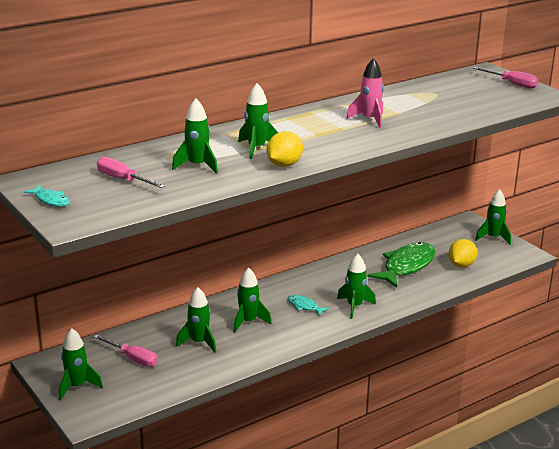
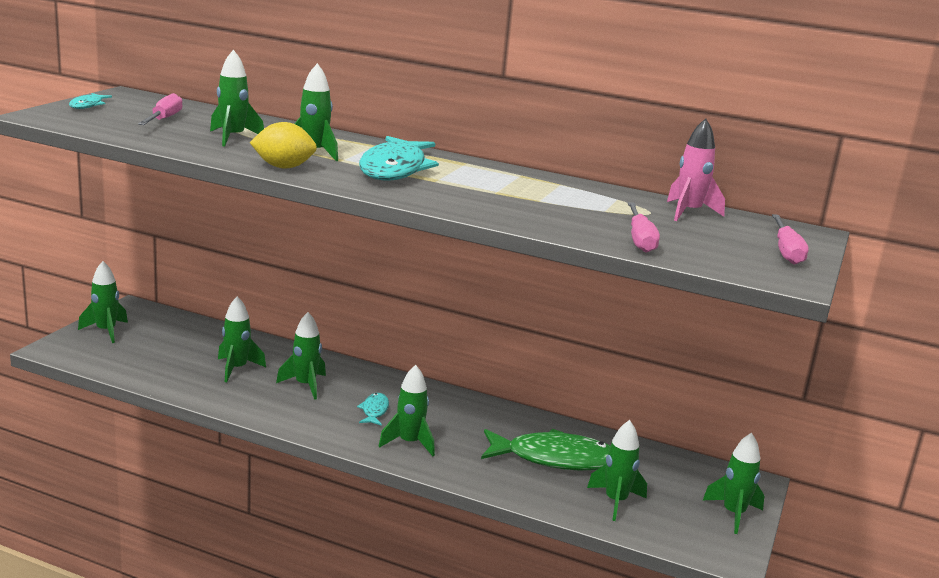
camera: 55 degrees right, 5 degrees down
pink screwdriver [94,335,158,367] -> pink screwdriver moved to [628,202,660,253]
pink rocket [346,58,384,129] -> pink rocket moved to [667,118,725,221]
yellow lemon [449,239,477,267] -> green rocket [587,420,647,521]
none -> turquoise fish [359,136,439,181]

